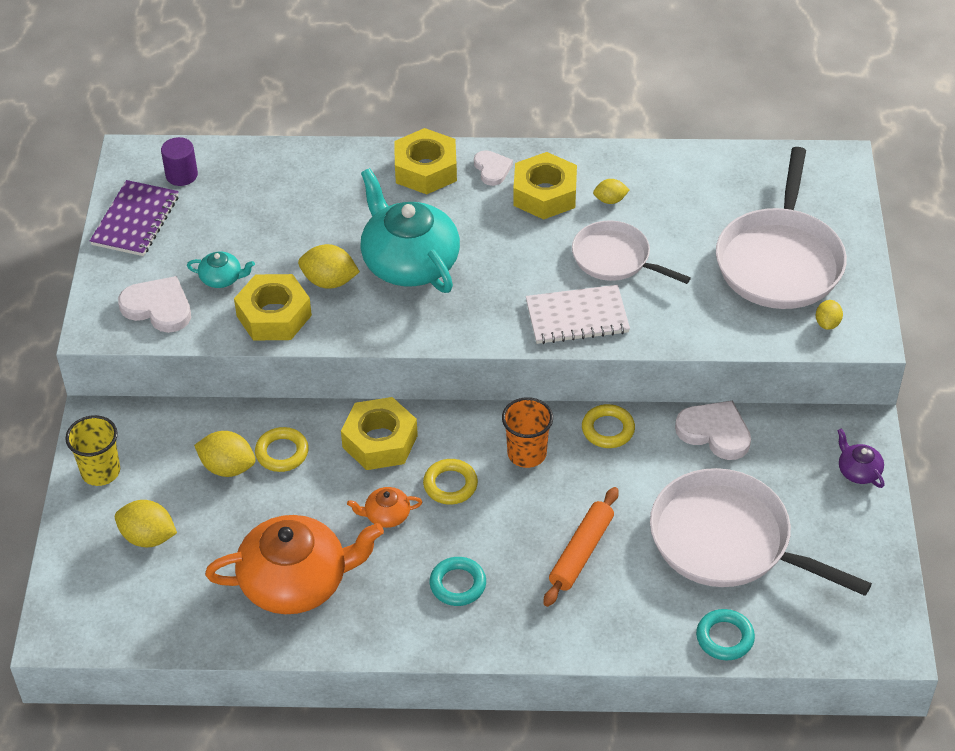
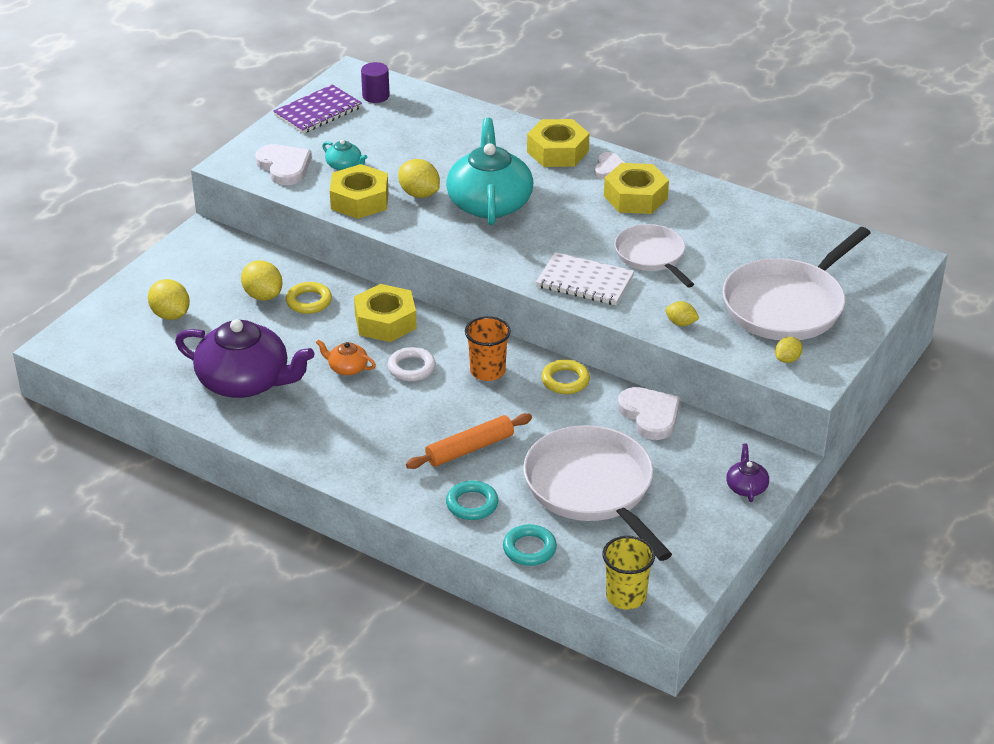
camera: 30 degrees right, 10 degrees down
yellow cup [65,415,120,486] -> yellow cup moved to [603,536,655,610]
orange teapot [205,515,384,614] -> purple teapot [175,319,314,398]
yellow ring [423,459,478,505] -> white ring [387,347,436,381]
turquoise ring [429,557,486,606] -> turquoise ring moved to [446,481,498,520]
yellow lemon [593,179,629,204] -> yellow lemon moved to [665,301,699,326]

